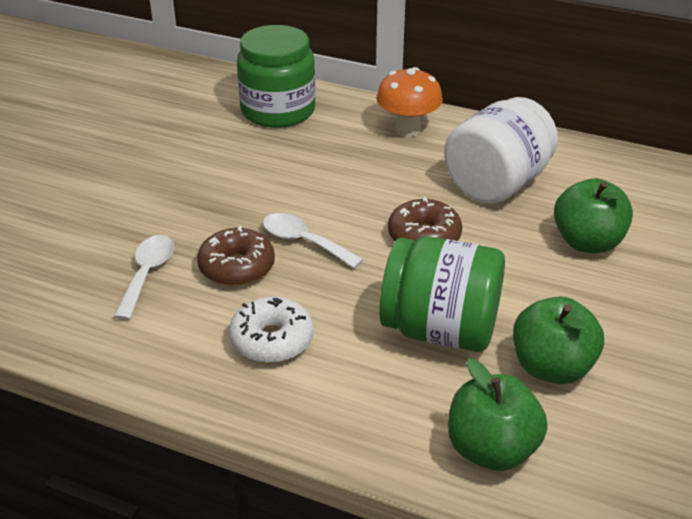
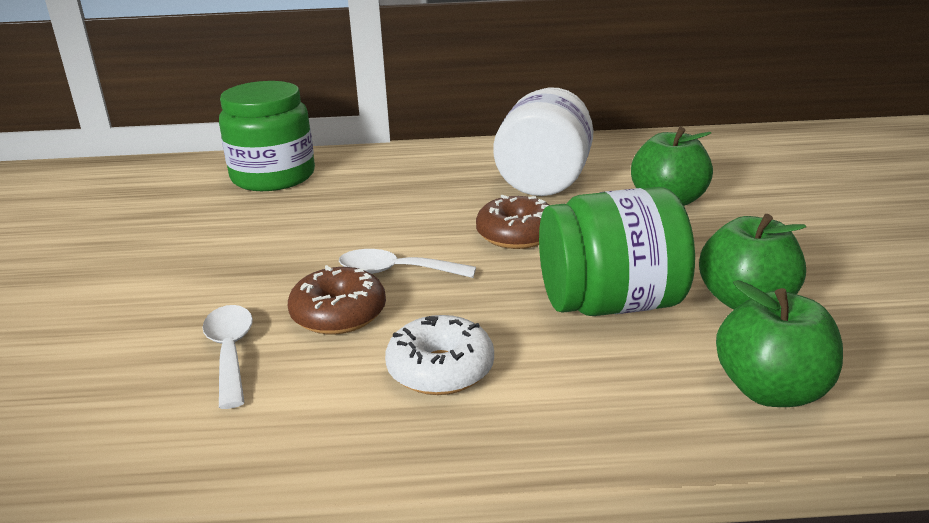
camera: 25 degrees left, 10 degrees down
orange mushroom [376,67,443,137] -> none

